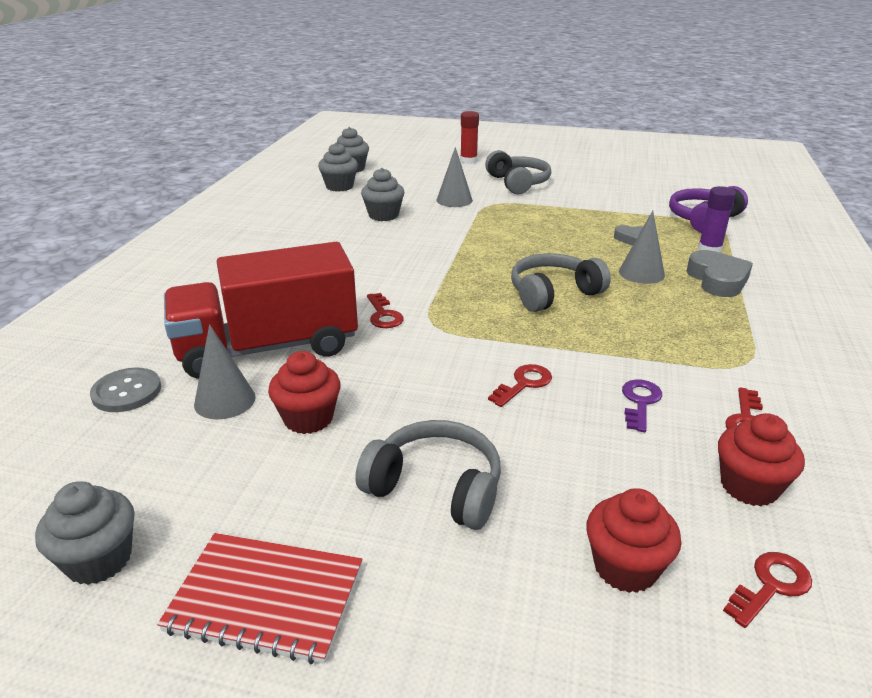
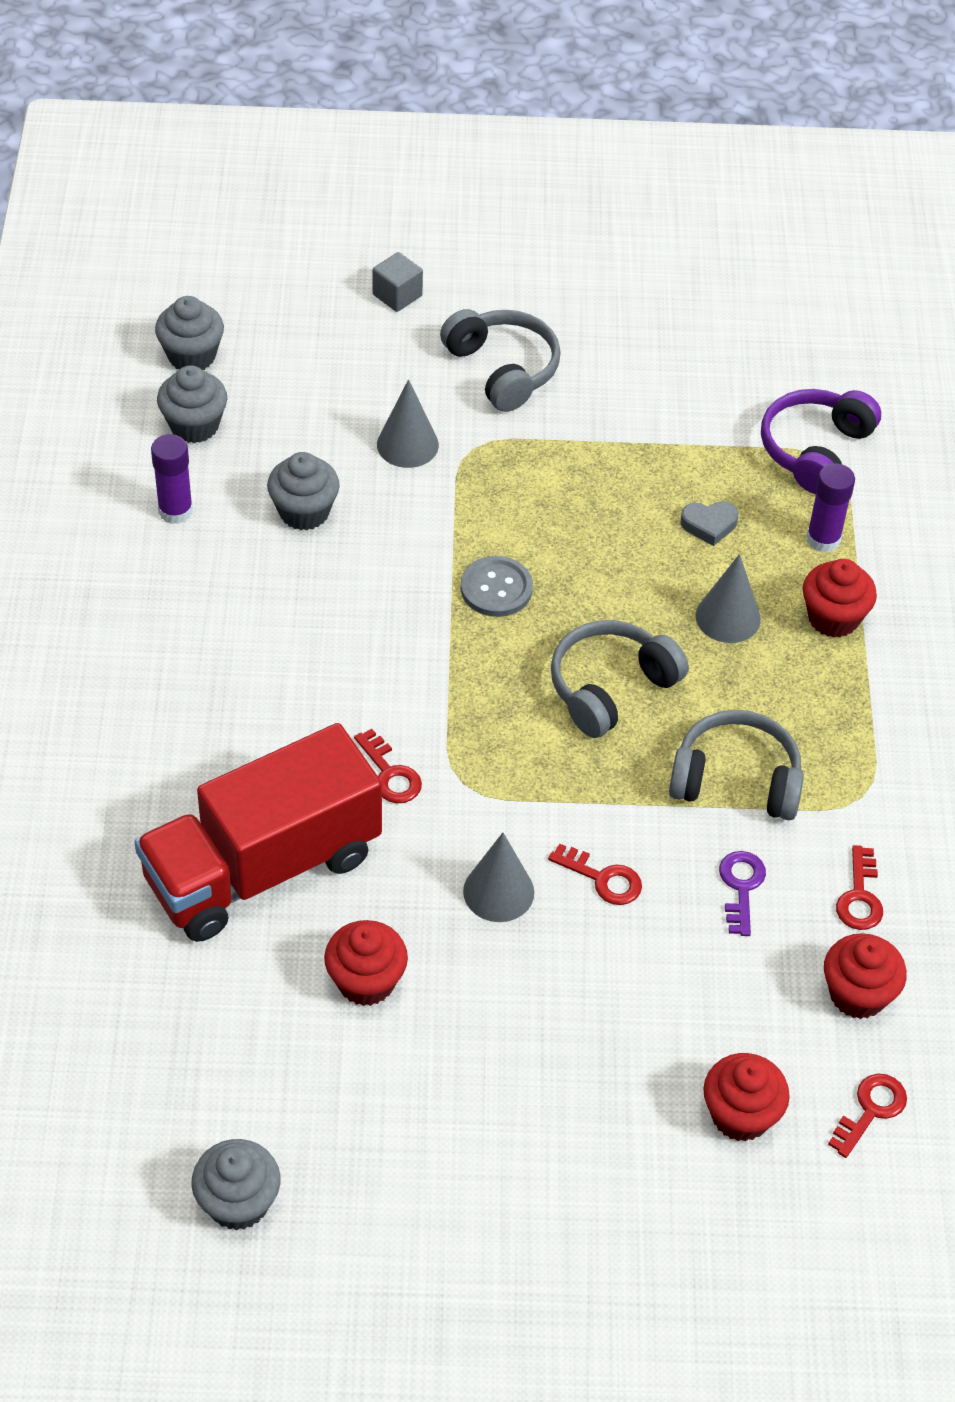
camera: 15 degrees left, 20 degrees up
grey button [90,368,161,412] -> grey button moved to [461,556,533,617]
red notebook [157,533,363,664] -> none
grey cone [194,324,256,419] -> grey cone moved to [463,833,534,922]
grey headphones [355,420,501,530] -> grey headphones moved to [669,710,804,820]
red glue stick [460,111,479,164] -> grey cube [373,252,423,312]
red key [488,364,552,407] -> red key turned 90 degrees clockwise [548,843,642,905]
grey heart [687,250,753,297] -> red cupcake [803,559,877,638]
none -> purple glue stick [151,434,193,524]

